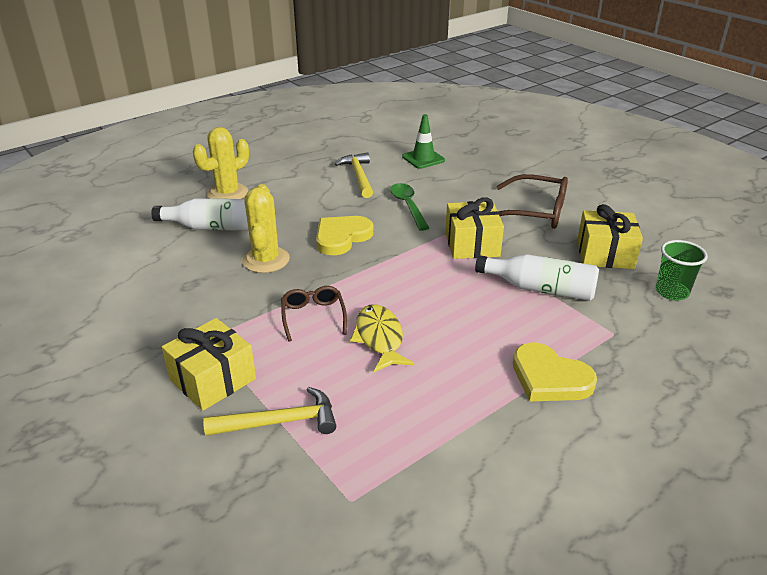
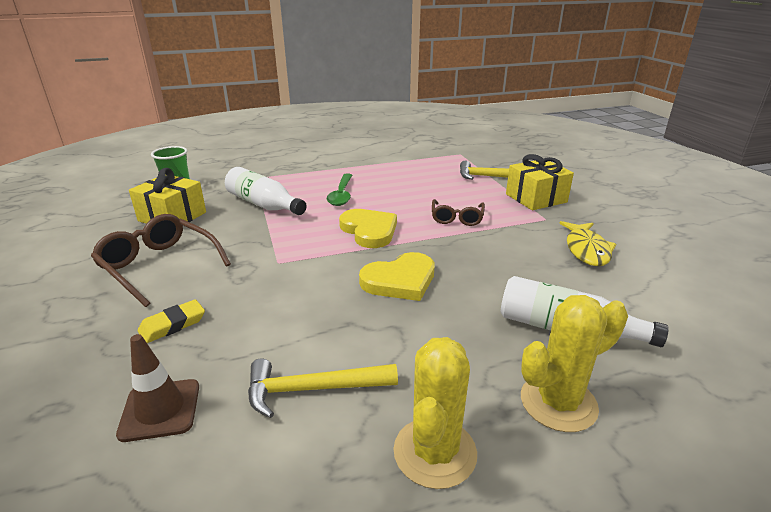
camera: 160 degrees left, 5 degrees down
yellow cactus [242,184,290,273] -> yellow cactus moved to [393,337,477,489]
yellow hammer [335,152,373,198] -> yellow hammer turned 75 degrees clockwise [248,359,398,418]
yellow fish [350,304,414,372] -> yellow fish moved to [559,221,616,266]
green spoon [390,183,429,231] -> green spoon moved to [327,173,352,206]
green traffic cone [402,114,445,169] -> brown traffic cone [116,334,199,442]
yellow gift [445,197,504,259] -> none
yellow heart [513,342,597,401] -> yellow heart moved to [339,209,397,248]
none -> yellow eraser [138,299,205,343]

